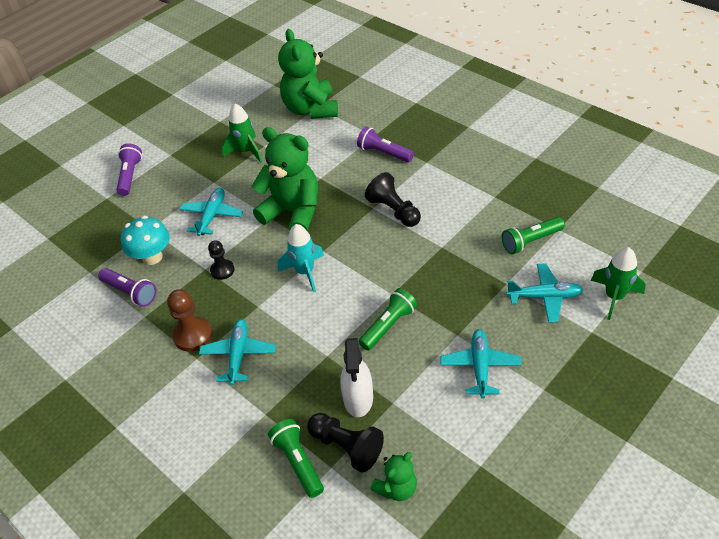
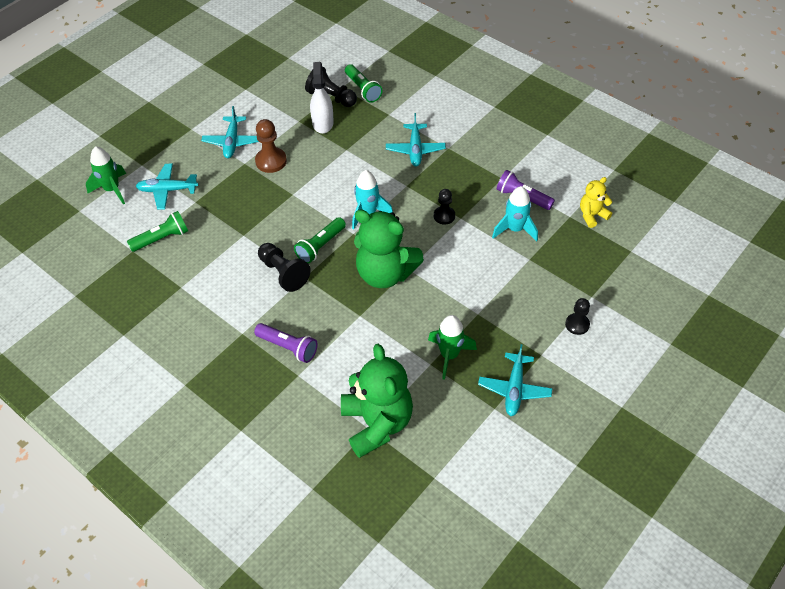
camera: 175 degrees right, 5 degrees up
purple flashlight [116,143,142,196] -> black pawn [565,298,590,335]
turquoise mushroom [121,216,170,265] -> turquoise rocket [492,186,538,242]
brown pawn [167,289,212,352] -> brown pawn moved to [255,119,287,173]
turquoise plane [179,188,243,236] -> turquoise plane moved to [478,344,552,416]
green flashlight [359,288,417,351] -> green flashlight moved to [294,217,346,264]
green teddy bear [370,452,417,501] -> none
none -> yellow teddy bear [580,177,612,228]

